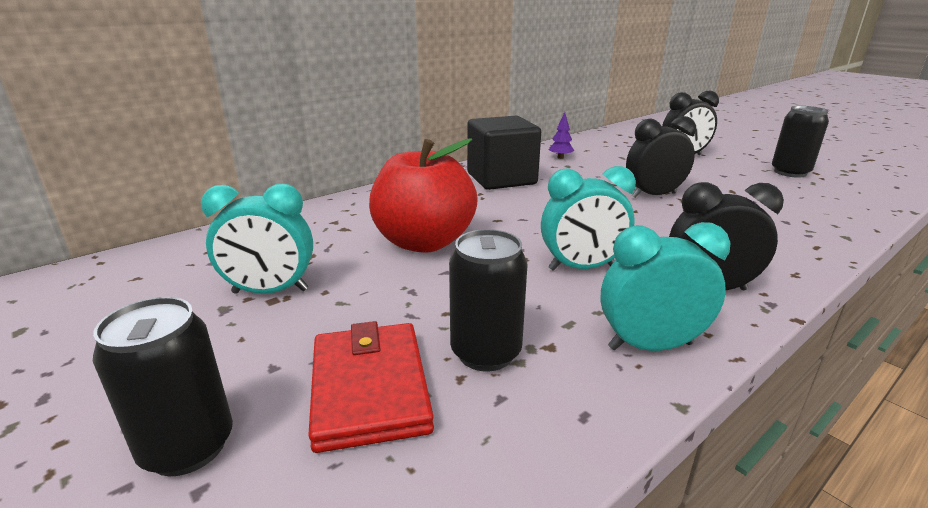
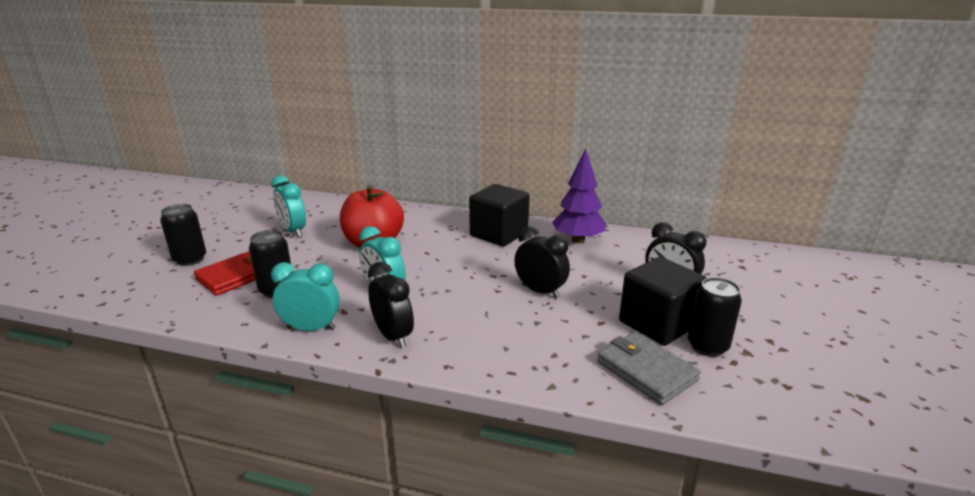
camera: 55 degrees right, 0 degrees up
purple tree [549,112,574,159] -> purple tree [552,149,606,243], size x2.34
turquoise clock [600,222,731,351] -> turquoise clock turned 45 degrees counterclockwise [271,262,340,331]
none -> grey wallet [597,332,701,405]
none -> black cube [619,257,707,346]

